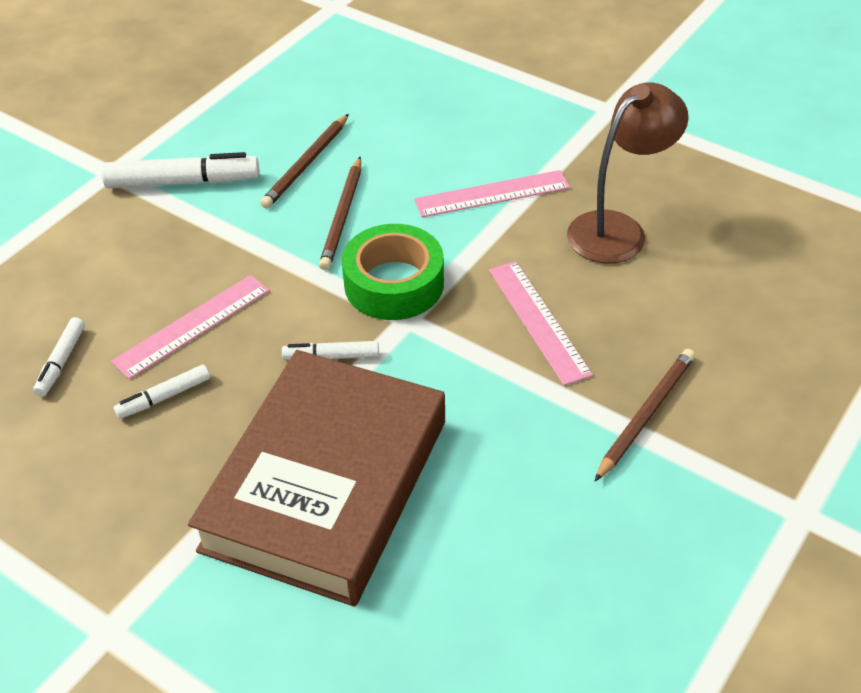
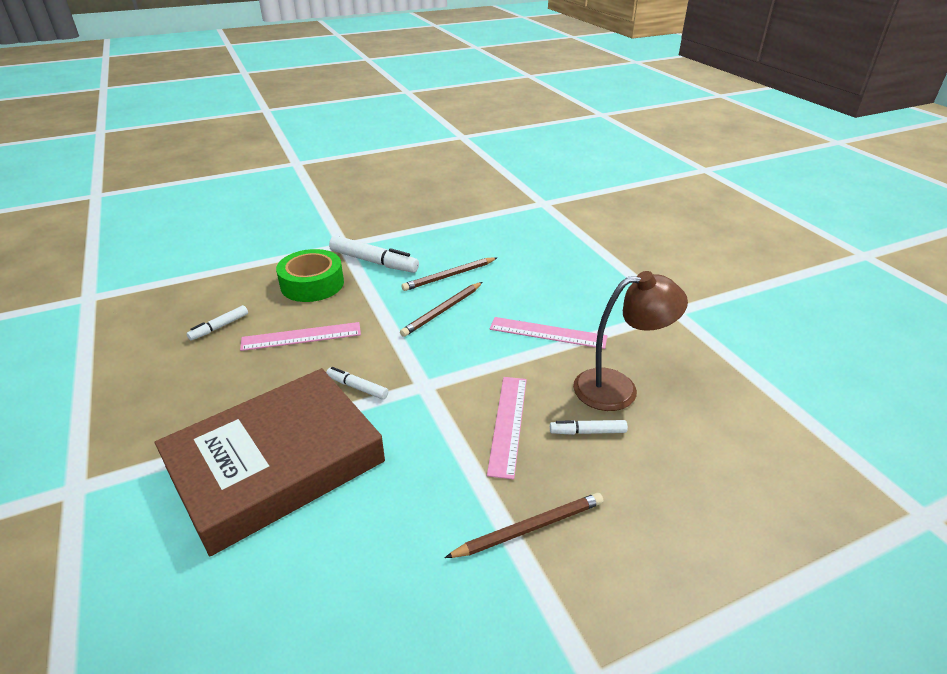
camera: 30 degrees right, 10 degrees down
white marker [113,364,210,419] -> white marker moved to [550,420,628,435]
green tape [342,224,444,320] -> green tape moved to [276,249,344,302]

